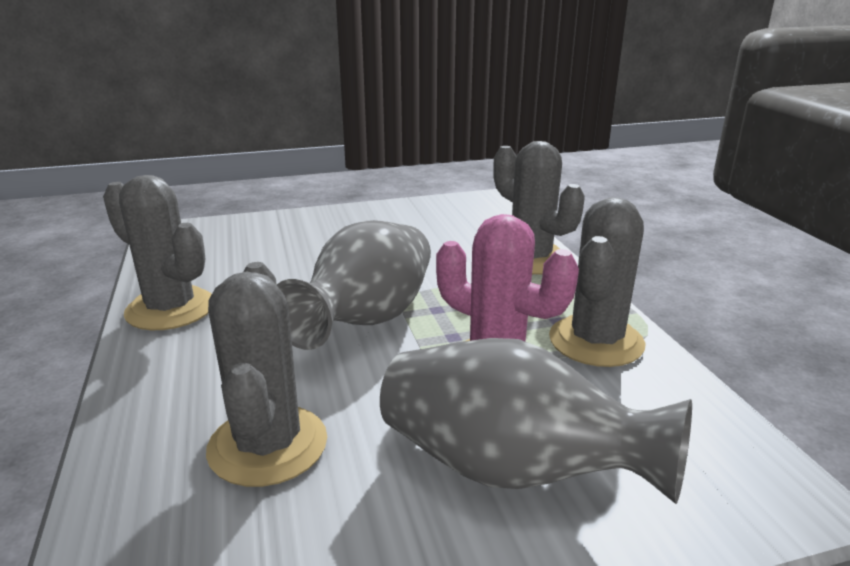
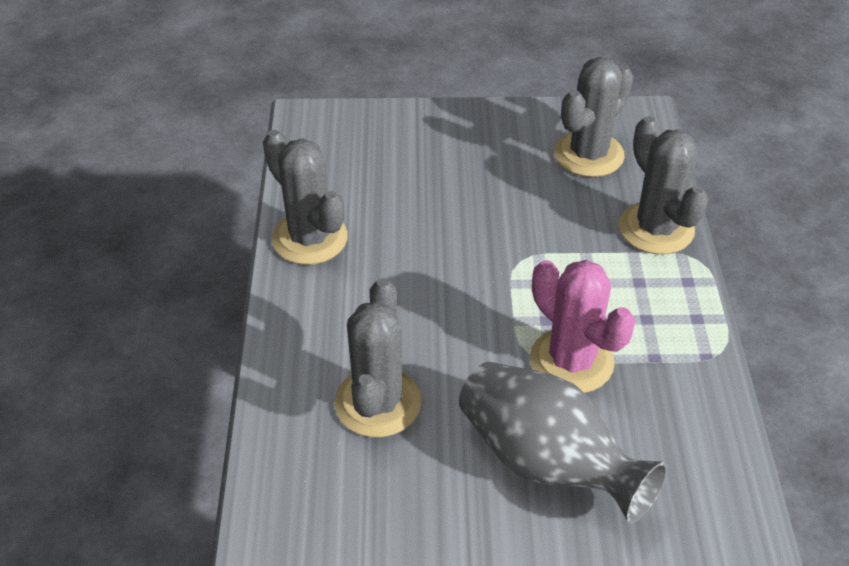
camera: 15 degrees right, 20 degrees up
grey vase [277,220,431,350] -> none
grey cactus [549,197,646,367] -> grey cactus moved to [554,57,633,177]

